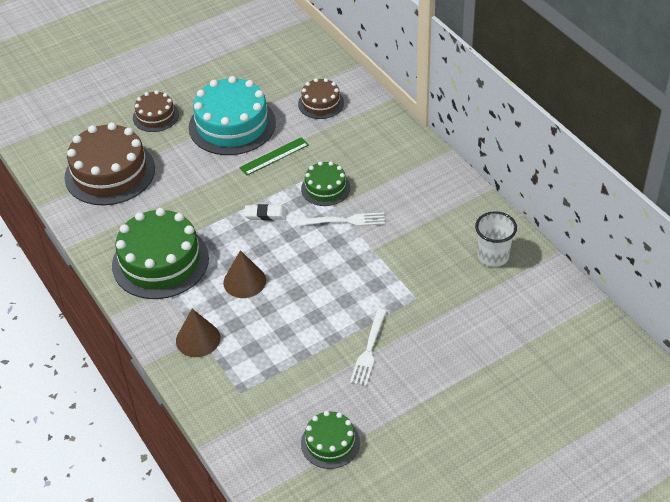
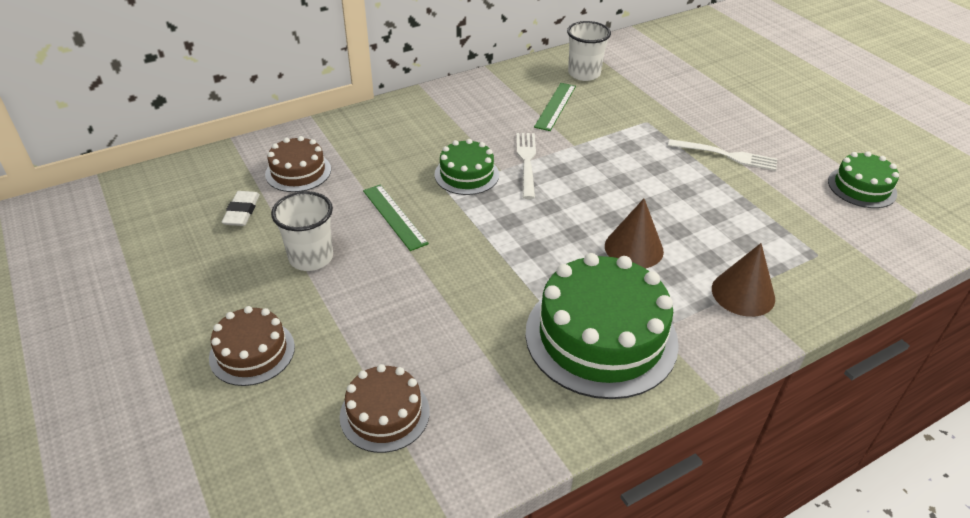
camera: 90 degrees left, 5 degrees down
brown cake [64,122,155,205] -> brown cake [340,364,430,453], size x0.53
turquoise cake [189,76,276,155] -> white cup [271,191,333,271]
white eraser [244,204,287,221] -> white eraser moved to [222,191,260,226]
none -> green ruler [534,83,576,131]

